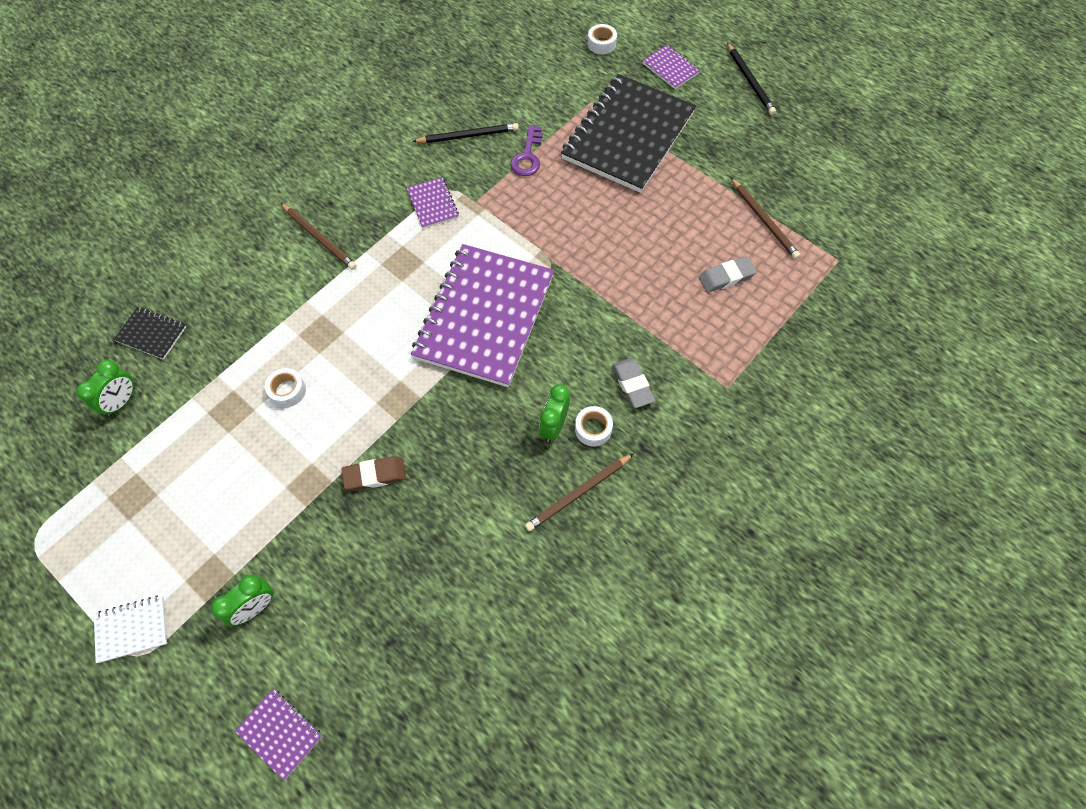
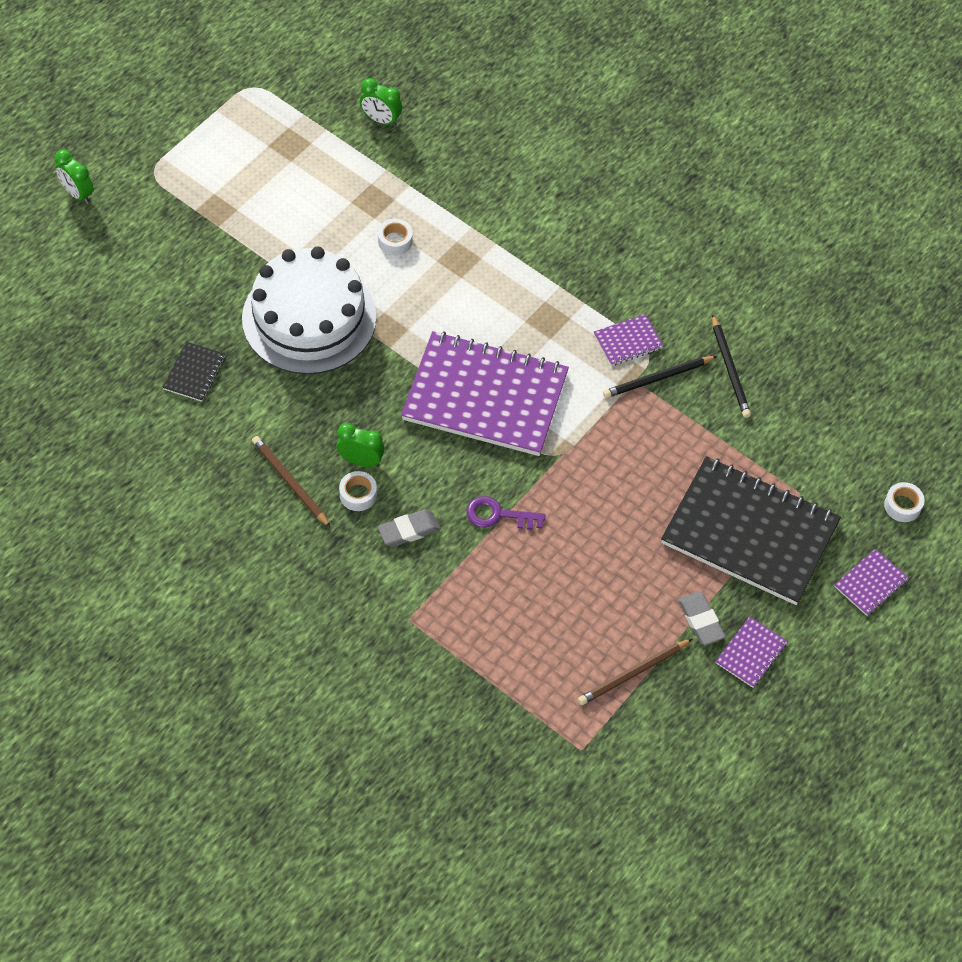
camera: 85 degrees right, 5 degrees down
white notebook [94,596,167,663] -> none
black notebook [114,307,187,360] -> black notebook moved to [162,342,225,402]
green clock [211,575,274,626] -> green clock moved to [55,149,94,204]
purple notebook [235,689,322,781] -> purple notebook moved to [716,617,788,688]
brown pencil [281,203,357,270] -> none
brown eraser [341,456,406,491] -> white cake [242,247,376,374]
purple key [510,125,543,176] -> purple key moved to [466,496,545,530]
grey eraser [699,256,757,293] -> grey eraser moved to [678,592,726,645]
black pencil [727,43,776,115] -> black pencil moved to [603,356,717,398]

